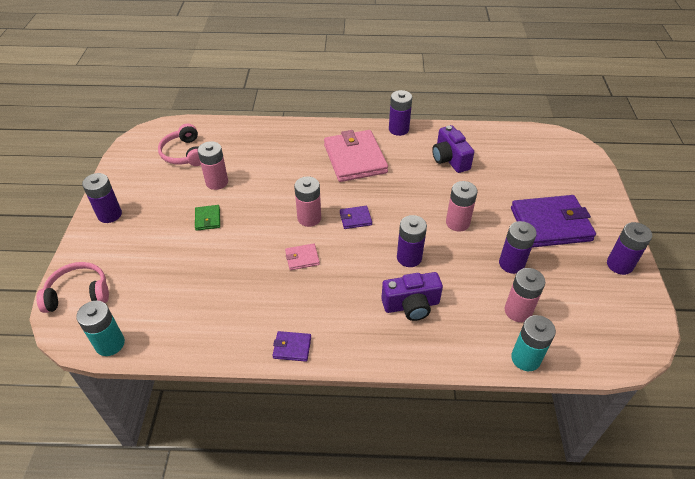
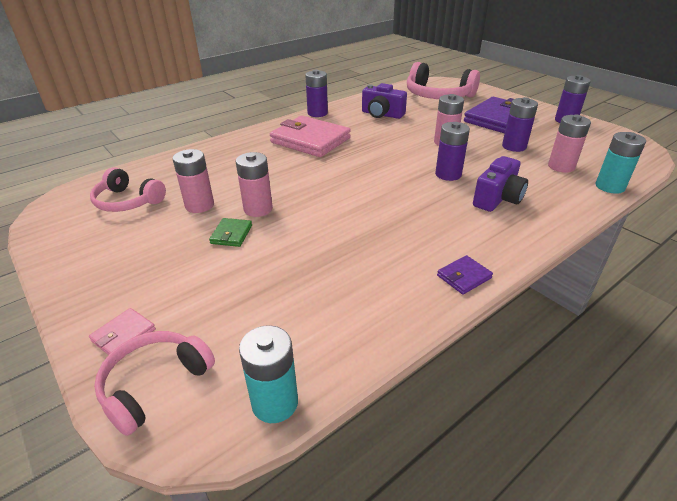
camera: 40 degrees left, 10 degrees down
purple battery [82,173,122,223] -> none
green wallet [195,205,220,231] -> green wallet turned 60 degrees clockwise [209,218,252,247]
pink wallet [285,243,320,270] -> pink wallet moved to [89,308,156,355]
pink battery [294,176,321,227] -> pink battery moved to [236,152,273,217]
purple wallet [340,206,372,229] -> none
none -> pink headphones [407,62,480,99]

